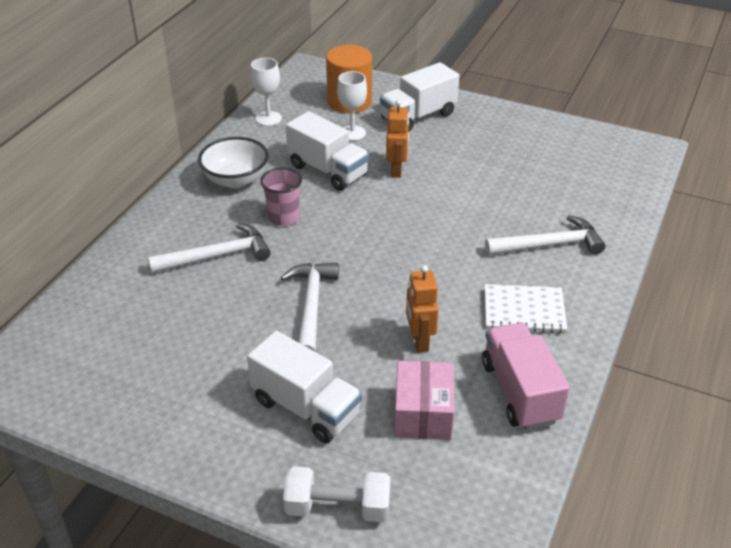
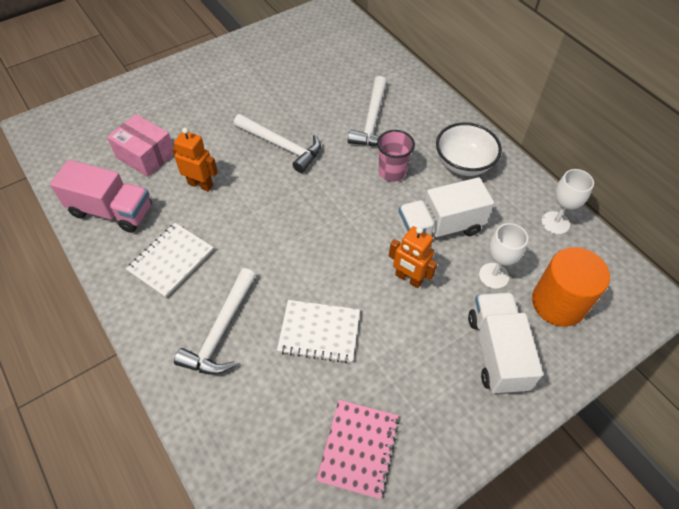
camera: 120 degrees right, 15 degrees up
white truck [247,331,362,443] -> none
white dumbbell [283,466,391,522] -> none
none -> white notebook [277,300,360,363]
none -> pink notebook [316,400,399,499]

